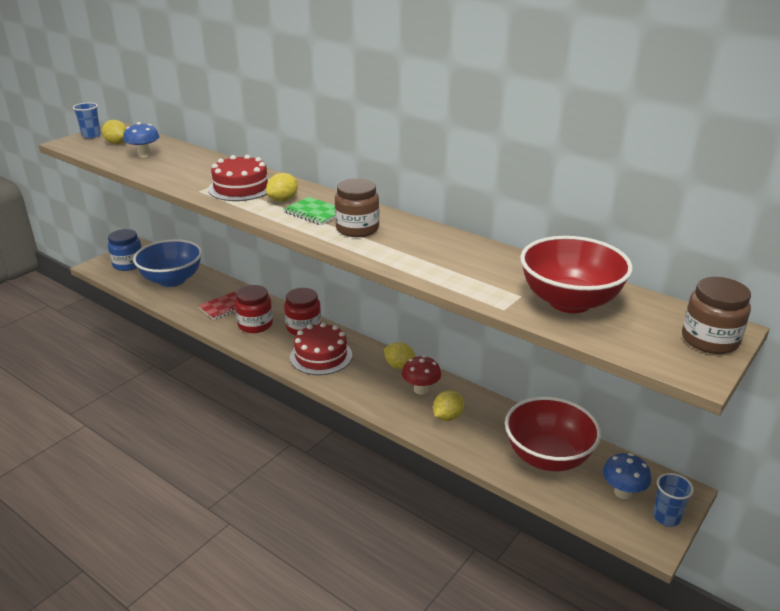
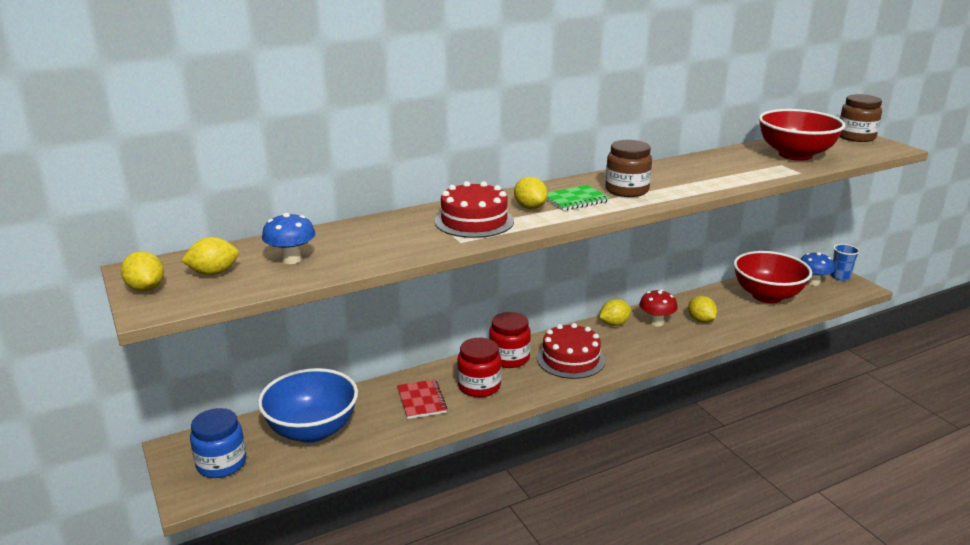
camera: 65 degrees left, 5 degrees down
blue cup [73,103,101,138] -> yellow lemon [121,251,164,292]

